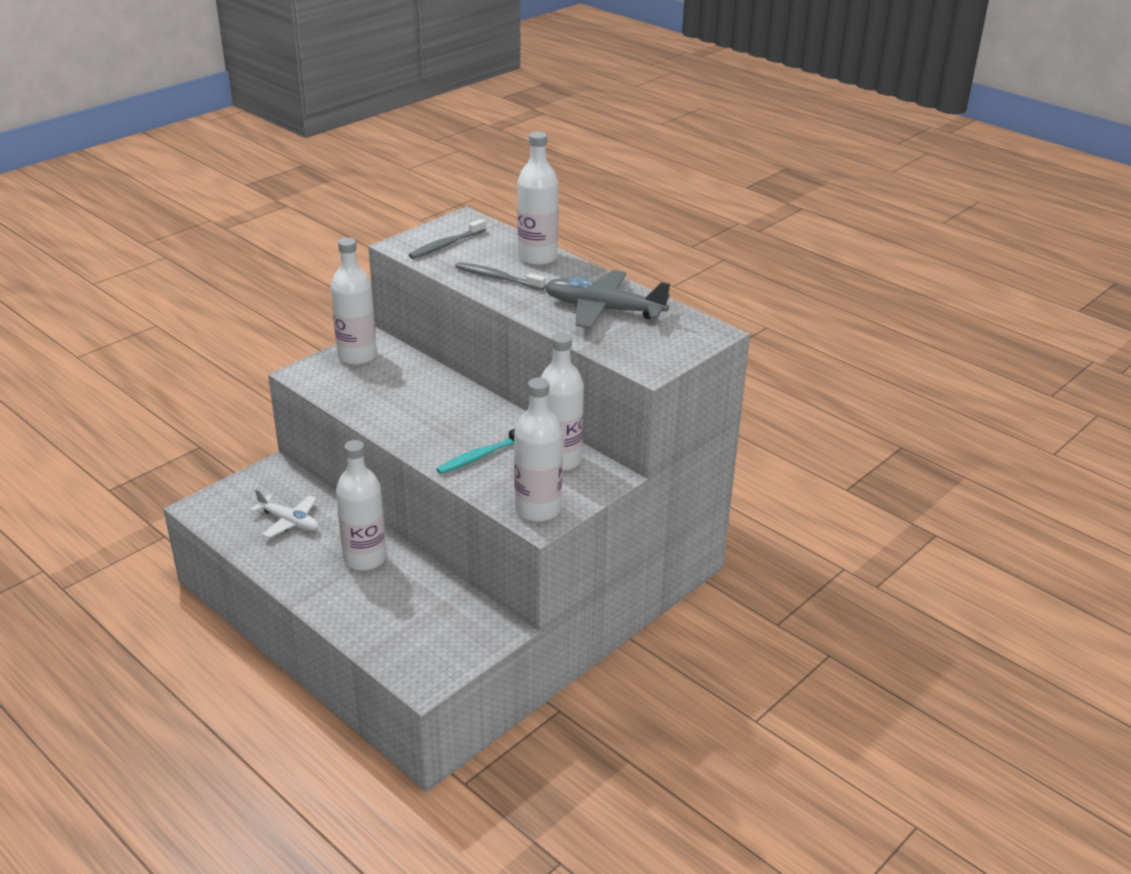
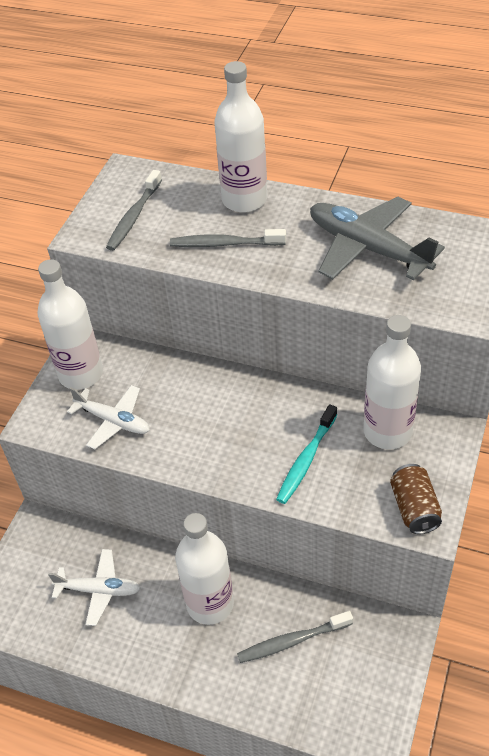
camera: 20 degrees left, 15 degrees up
white bottle [514,378,563,522] -> brown can [390,464,442,534]
grey plane [545,270,670,328] -> grey plane turned 45 degrees clockwise [310,196,445,280]
none -> white plane [67,385,150,449]
none -> grey toothbrush [237,611,353,663]

